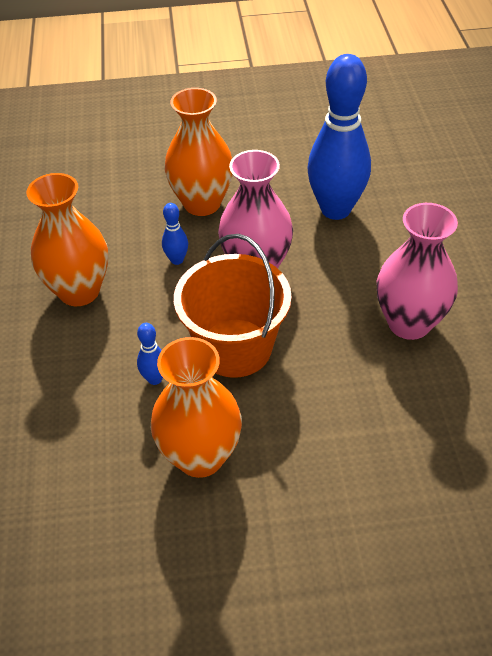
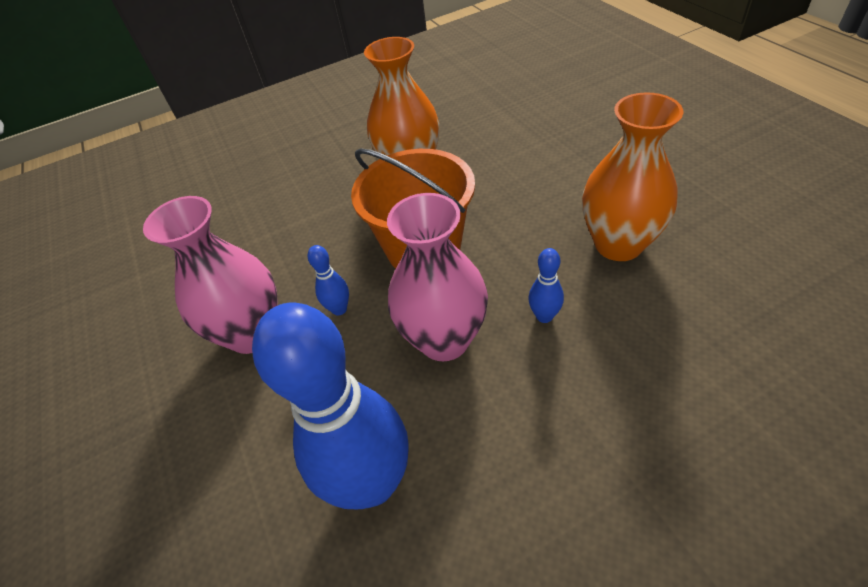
camera: 165 degrees right, 0 degrees up
blue bowling pin [137,323,163,385] -> blue bowling pin moved to [308,245,349,316]
orange vase [165,88,233,216] -> none

